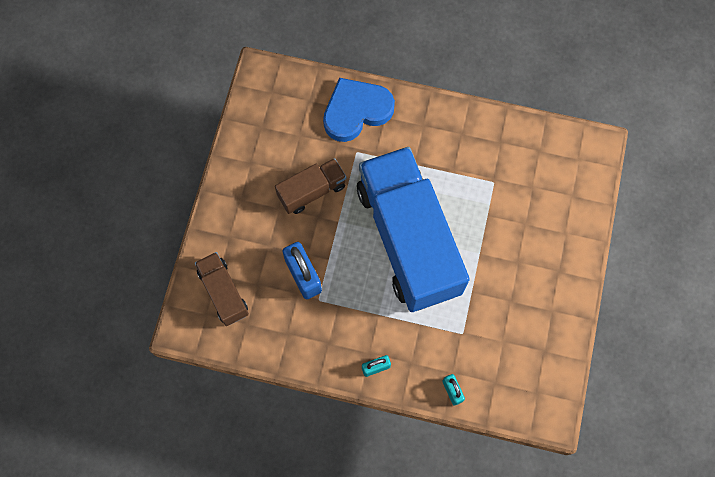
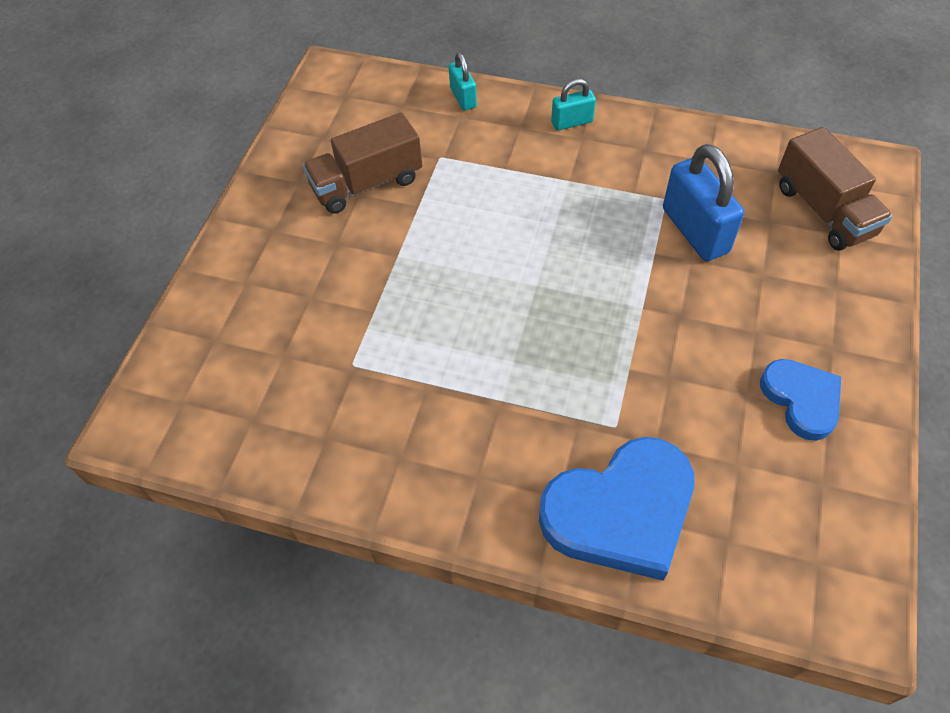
camera: 175 degrees left, 15 degrees down
brown truck [275,158,346,214] -> brown truck moved to [303,112,423,214]
blue truck [357,147,470,312] -> none
none -> blue heart [760,359,841,441]

